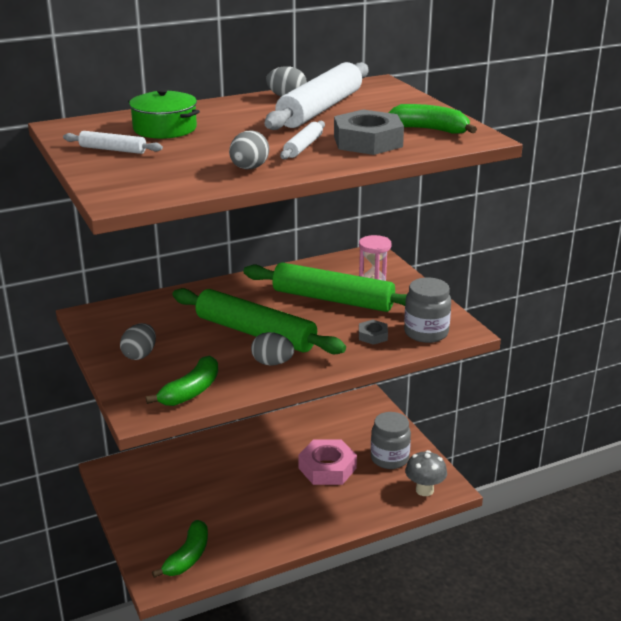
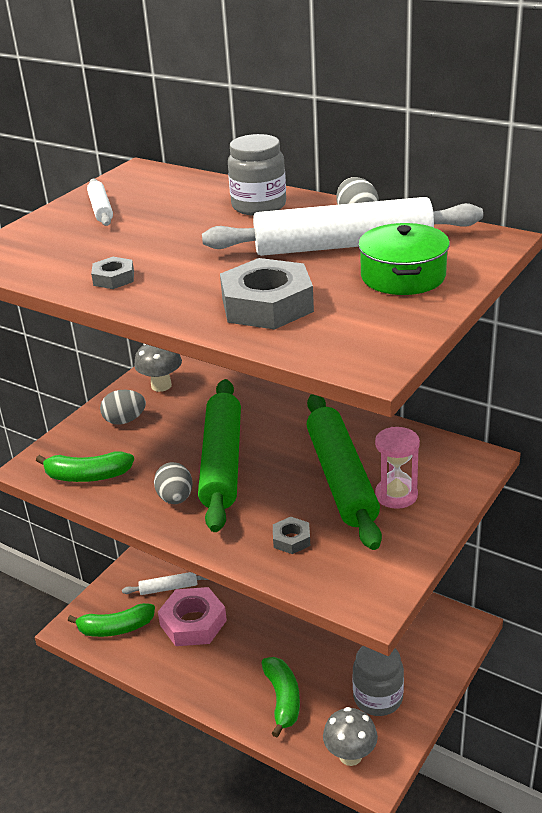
camera: 60 degrees right, 5 degrees up
green pot [128,89,200,139] -> green pot moved to [358,223,450,295]
grey egg [229,131,269,169] -> grey nut [91,257,134,289]
white rolling pin [280,121,325,160] -> white rolling pin moved to [122,572,208,595]
pink nut [298,440,357,485] -> pink nut moved to [158,587,227,646]
green banana [389,104,477,133] -> green banana moved to [261,657,300,737]
grey jar [404,278,451,343] -> grey jar moved to [228,134,286,216]
none -> grey mushroom [134,344,182,392]

